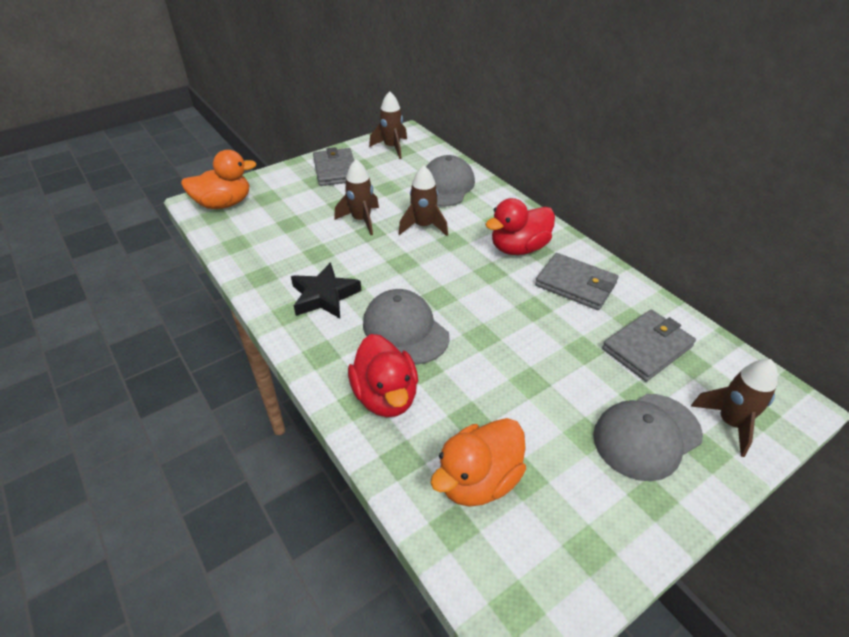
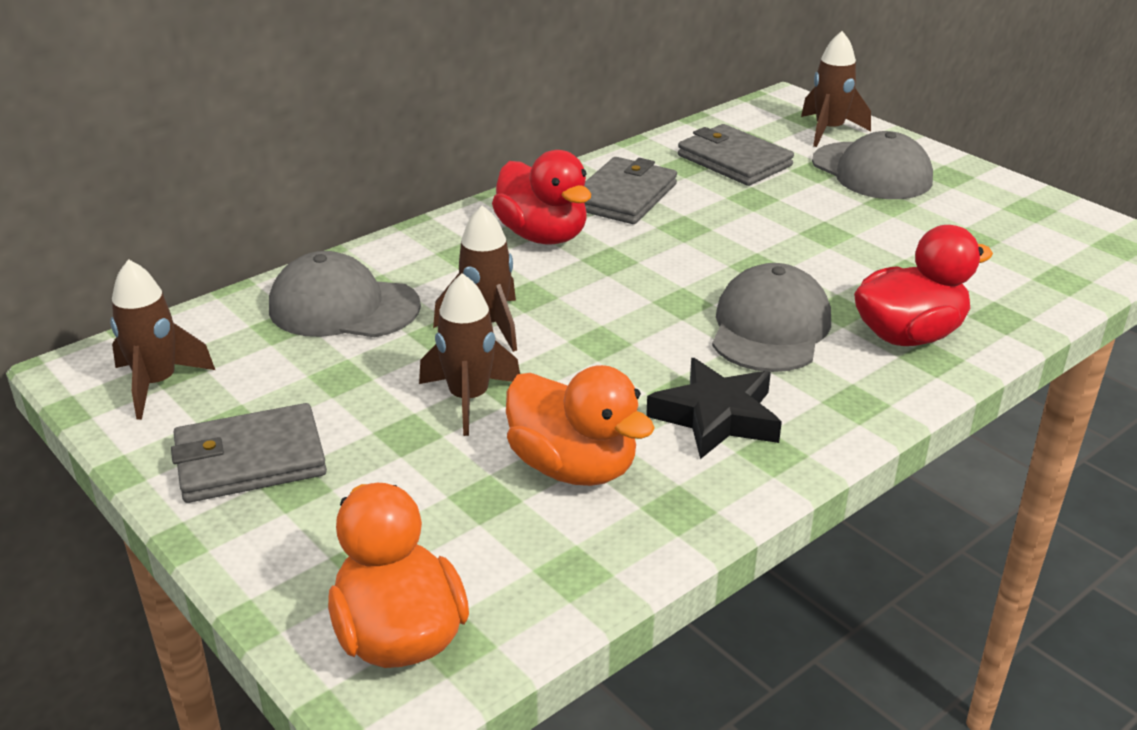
camera: 95 degrees left, 10 degrees down
grey cap [363,289,449,364] -> grey cap turned 150 degrees clockwise [712,263,831,372]
orange duck [430,418,526,507] -> orange duck moved to [506,365,655,486]

